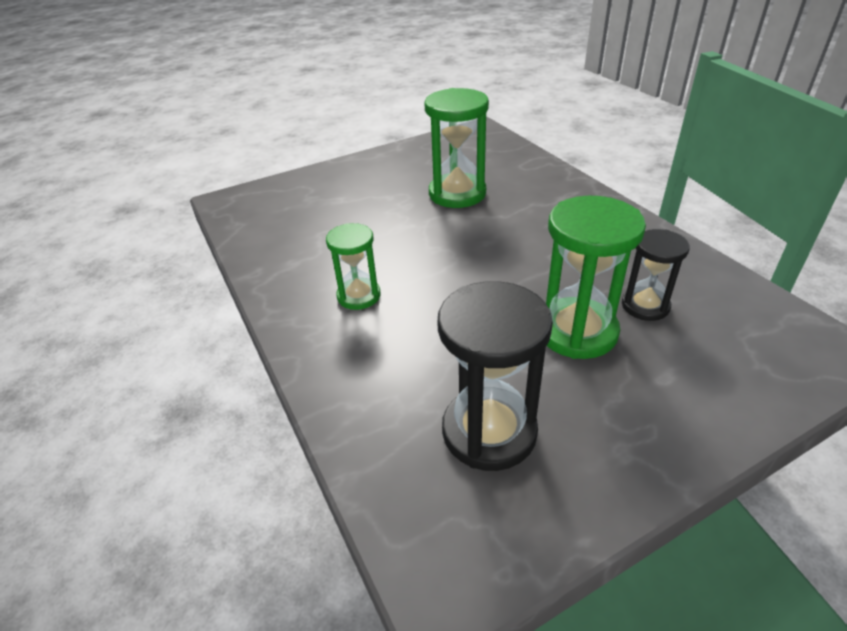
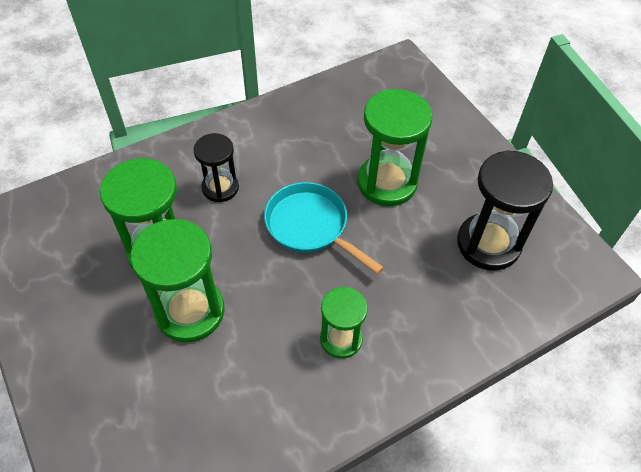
camera: 95 degrees left, 15 degrees up
black hourglass [622,229,690,321] -> black hourglass moved to [193,133,239,202]
none -> green hourglass [130,219,225,343]
none -> turquoise pan [264,182,384,274]

